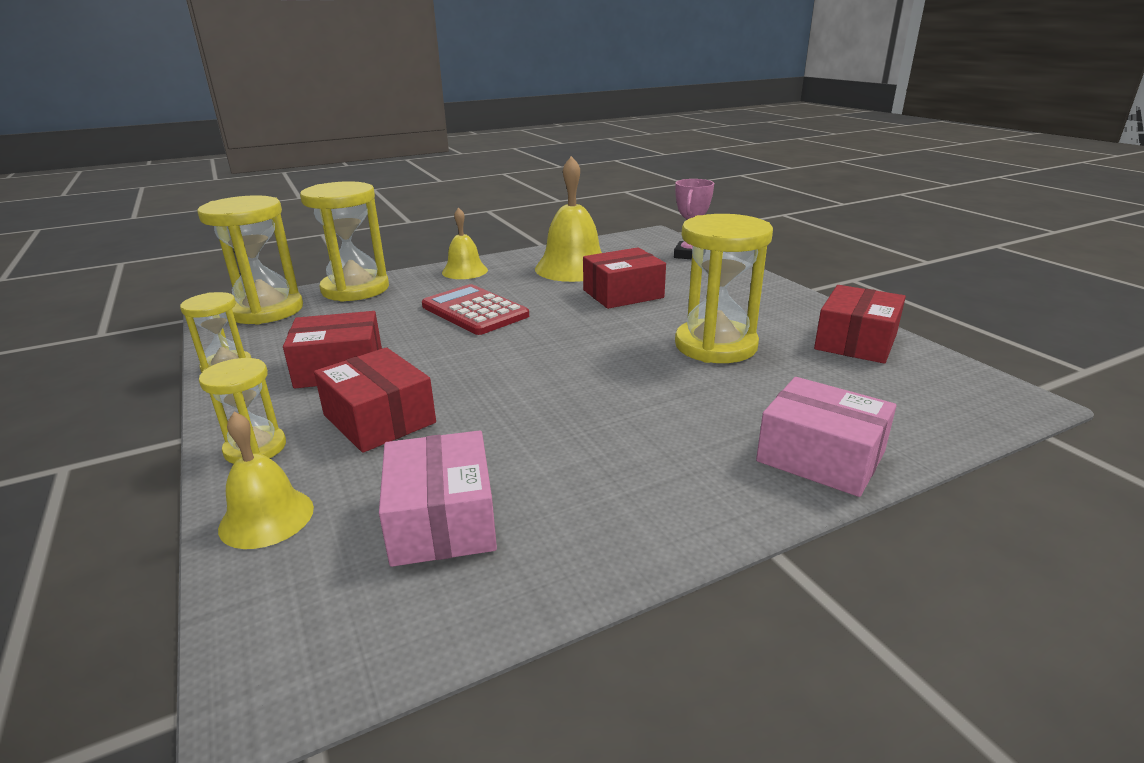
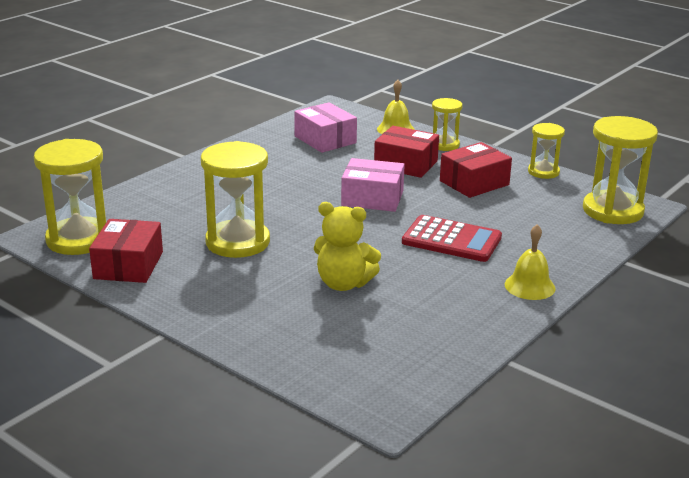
camera: 155 degrees right, 0 degrees up
yellow hourglass [300,181,389,302] -> yellow hourglass moved to [34,139,106,255]
yellow bell [535,156,602,282] -> none
red box [583,247,666,309] -> yellow teddy bear [314,202,381,291]
pink trophy [674,179,714,260] -> none
pink box [756,377,896,497] -> pink box moved to [341,158,405,212]

